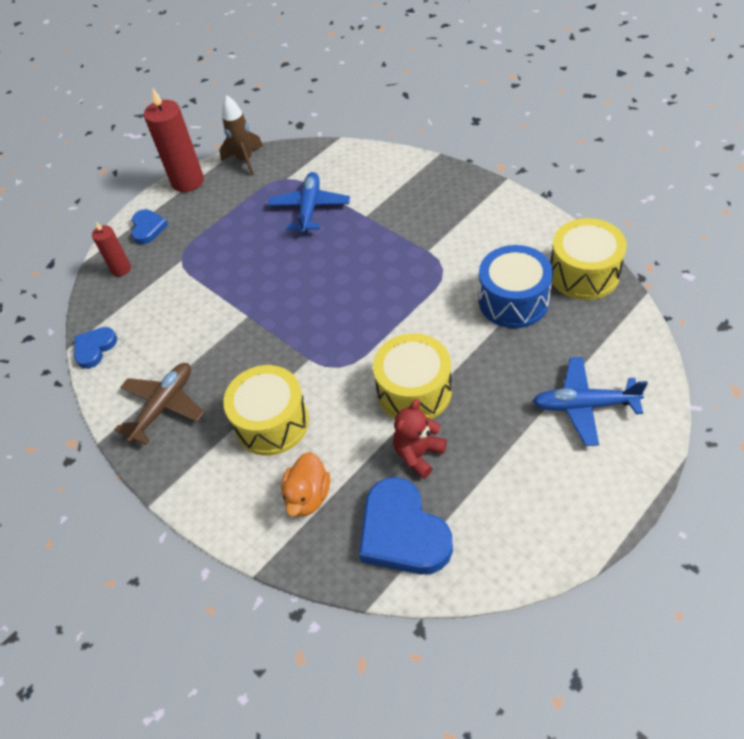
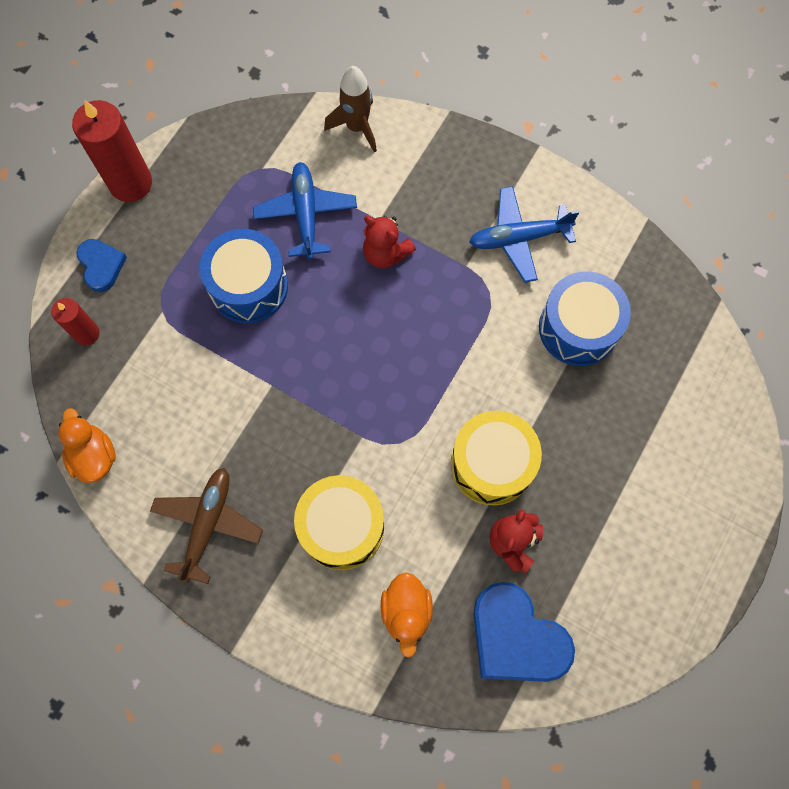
camera: 20 degrees left, 20 degrees up
blue heart [74,327,117,369] -> orange duck [58,408,116,483]
brown rocket [219,95,263,176] -> brown rocket moved to [324,66,377,153]
blue plane [532,357,648,446] -> blue plane moved to [470,186,580,282]
yellow drum [551,218,627,300] -> none
none -> blue drum [200,229,288,323]
none -> red teddy bear [363,215,416,268]

